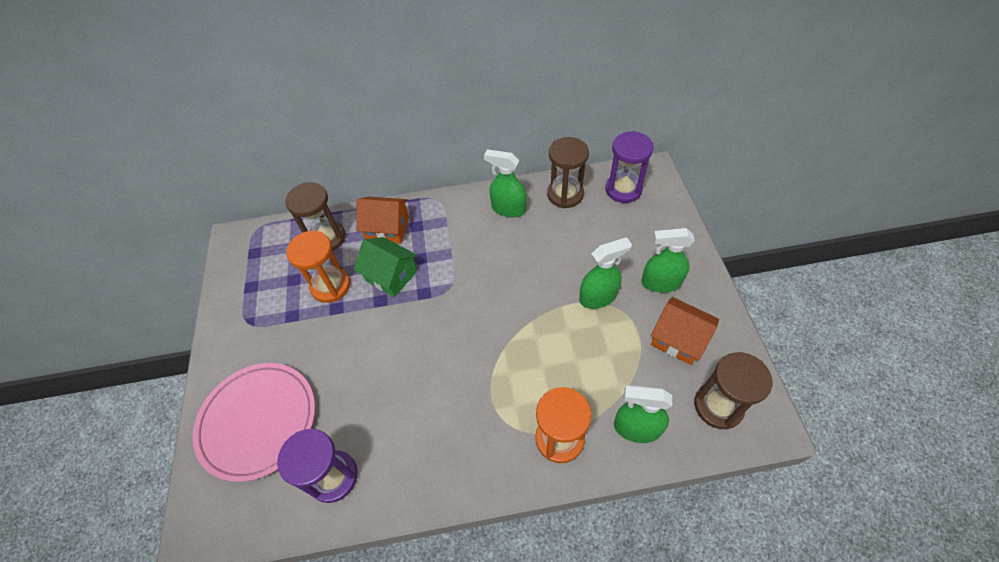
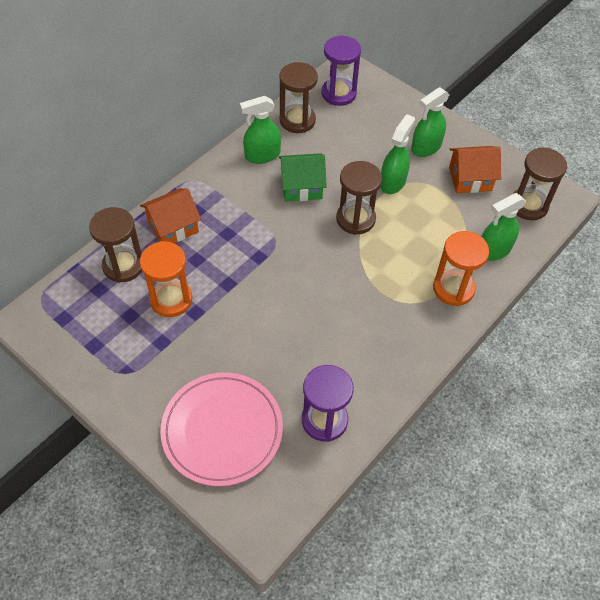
camera: 45 degrees left, 0 degrees up
green house [354,237,418,297] -> green house moved to [279,153,327,201]
none -> brown hourglass [336,161,382,235]

